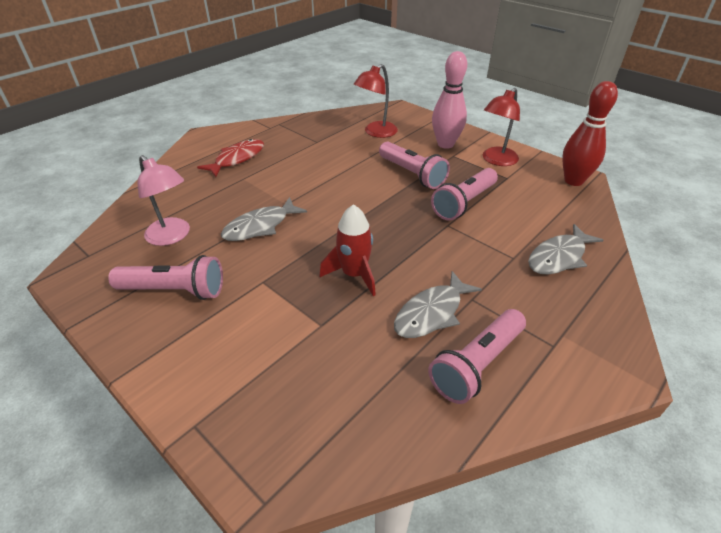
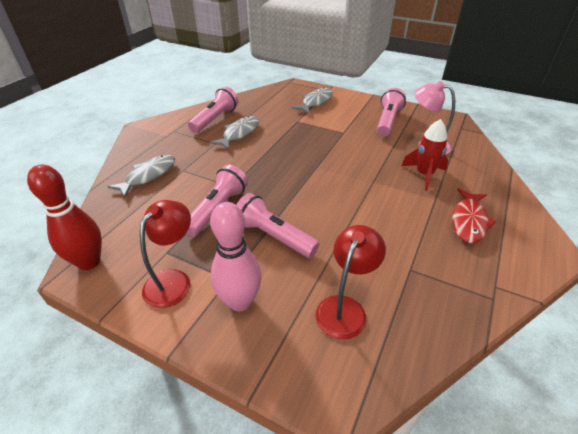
camera: 165 degrees right, 0 degrees up
pink flashlight [108,255,223,300] -> pink flashlight turned 120 degrees clockwise [377,88,406,137]
grey fish [221,197,307,241] -> grey fish moved to [292,87,333,114]
red rocket [319,204,376,296] -> red rocket moved to [402,119,448,191]

